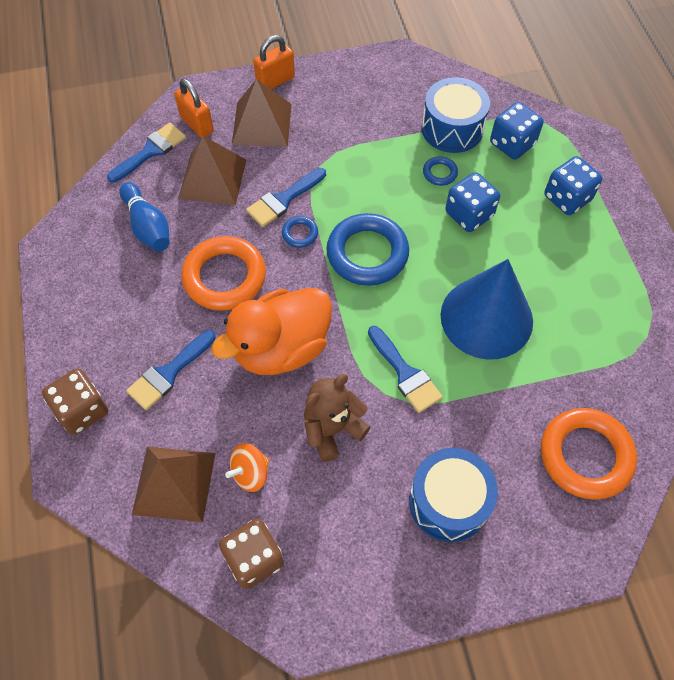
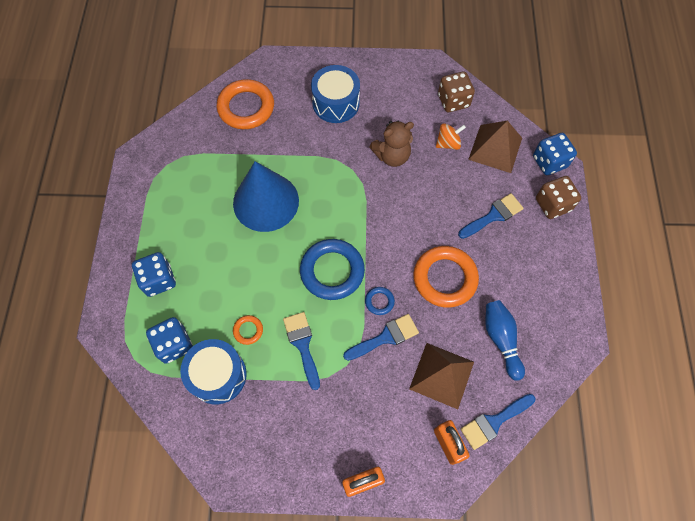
camera: 165 degrees left, 5 degrees up
orange duck [211,288,332,375] -> none
brown pyramid [232,79,292,147] -> none
blue brush [368,326,443,413] -> blue brush moved to [283,312,320,390]
blue ring [423,156,458,186] -> orange ring [233,315,263,345]
blue dice [445,172,500,232] -> blue dice moved to [533,133,577,175]

